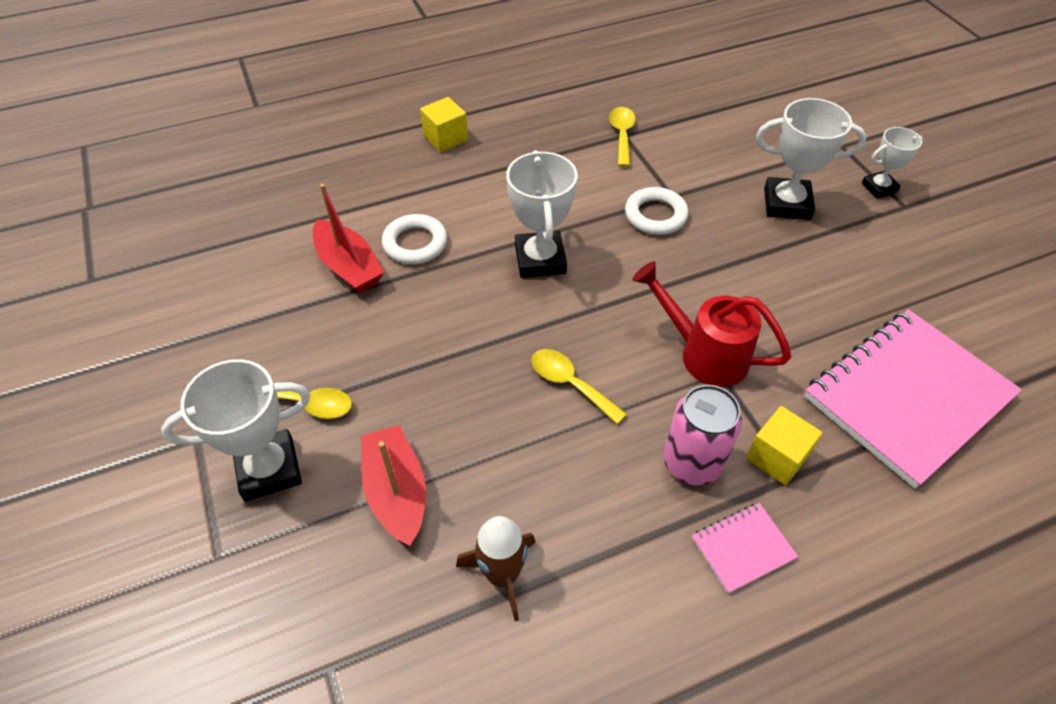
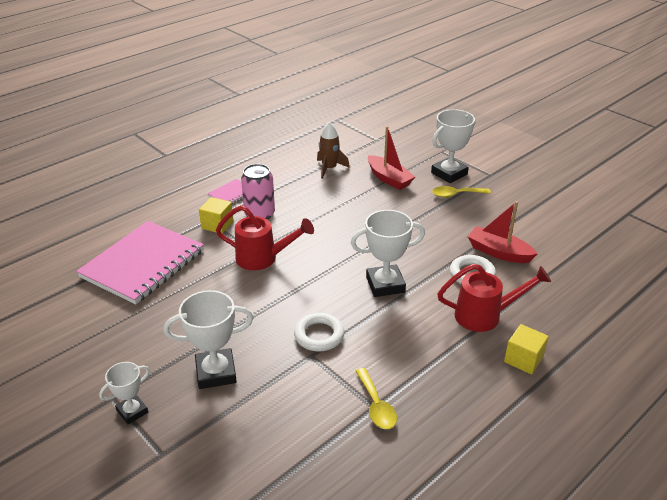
camera: 160 degrees right, 15 degrees down
white trophy [506,150,578,278] -> white trophy turned 75 degrees counterclockwise [351,210,425,297]
yellow spoon [532,349,627,424] -> none
none -> red watering can [437,264,551,332]

